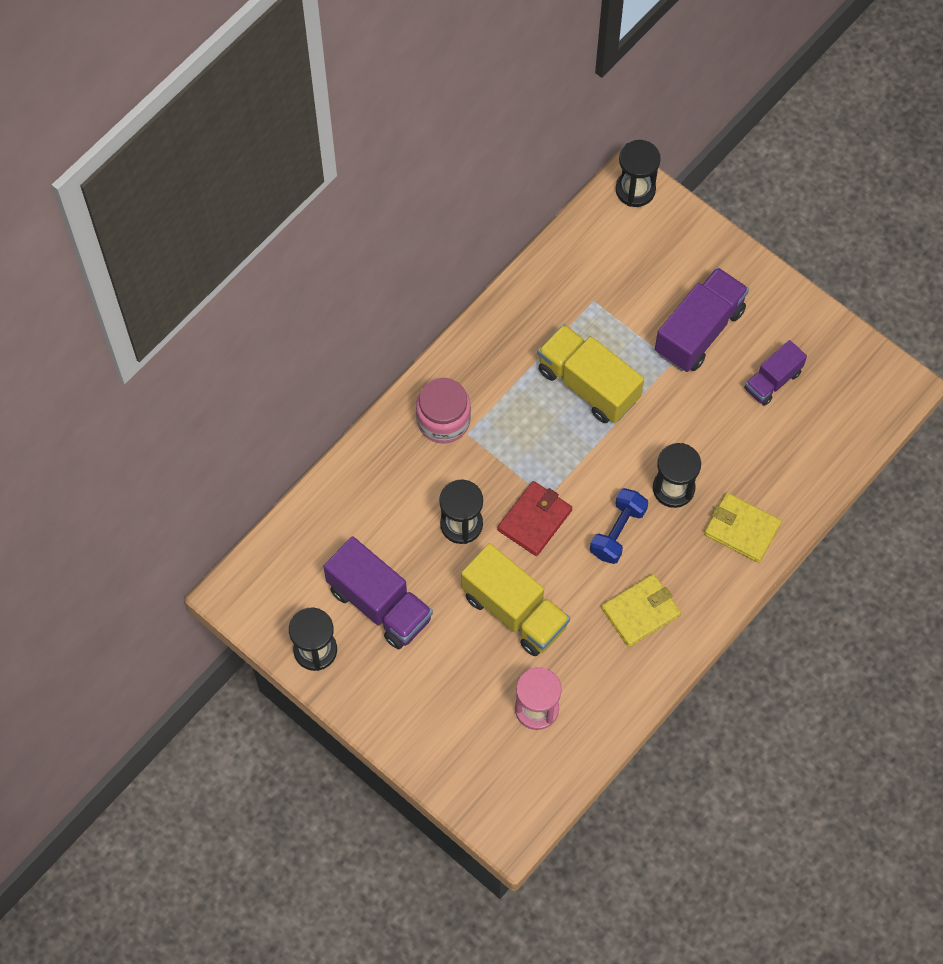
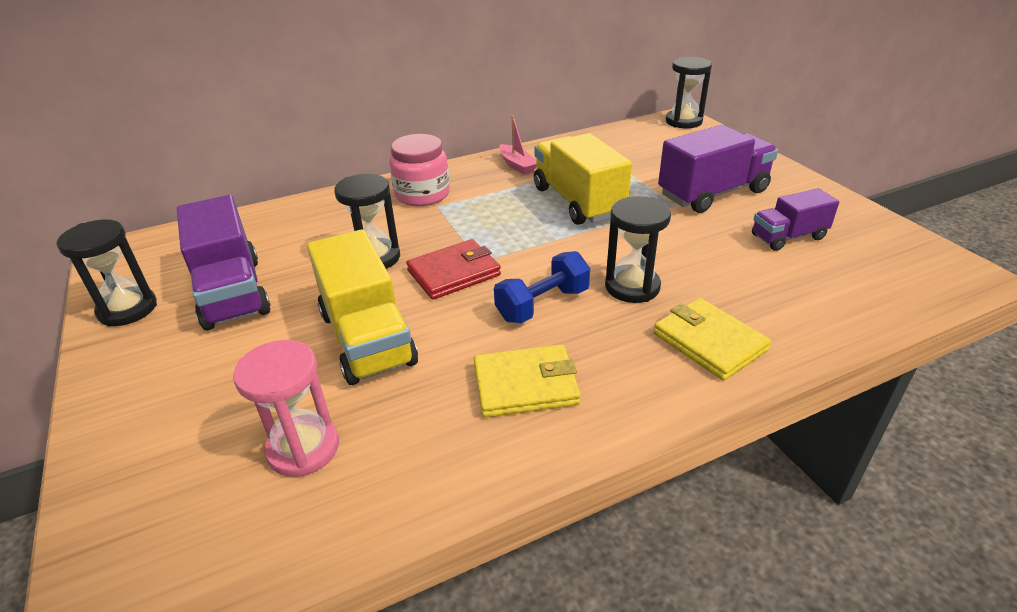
camera: 25 degrees right, 30 degrees down
none -> pink boat [499,115,536,175]

